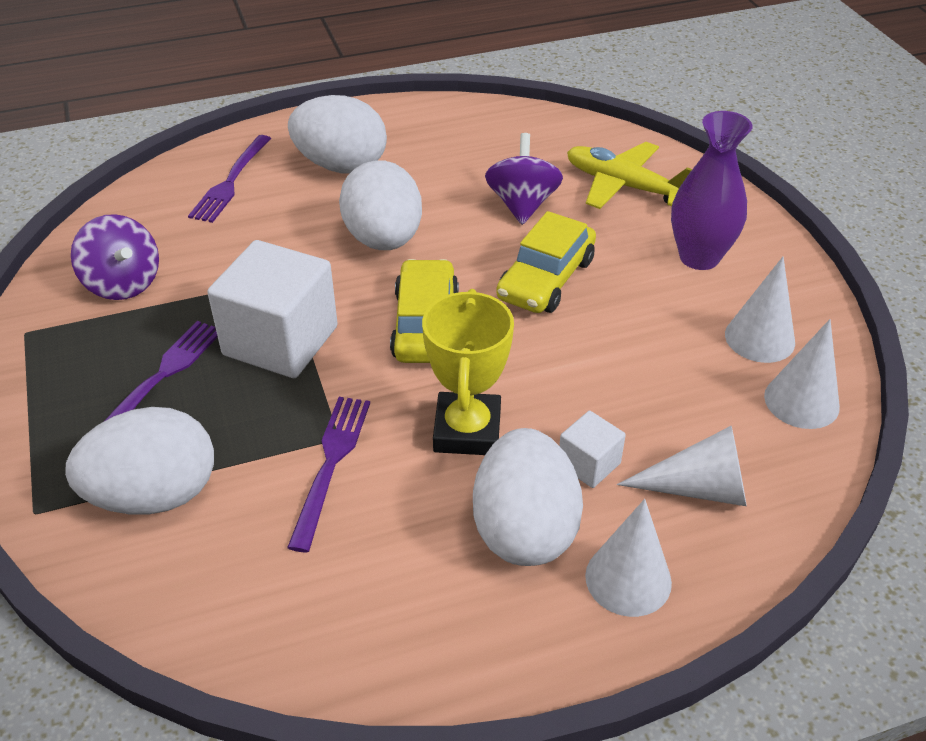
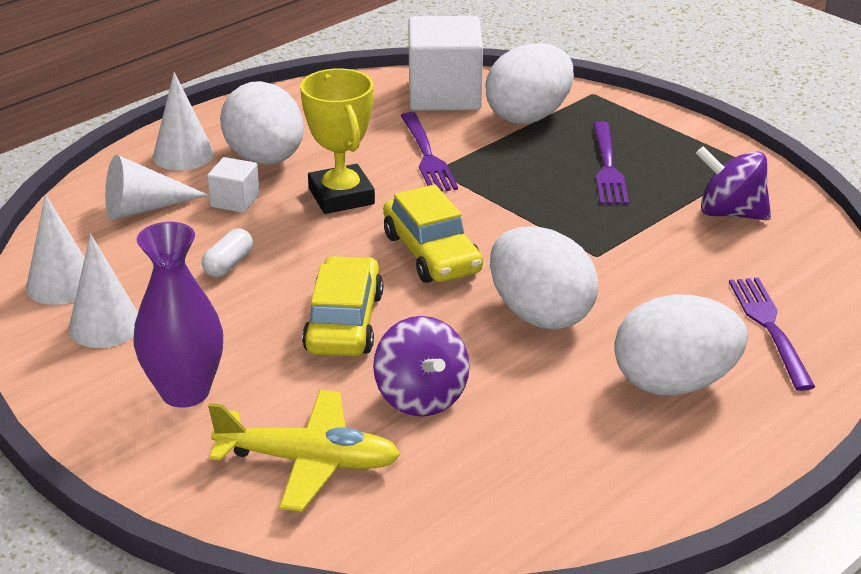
camera: 155 degrees right, 10 degrees down
white cube [207,240,338,378] -> white cube moved to [408,16,483,111]
none -> white capsule [202,229,253,277]

